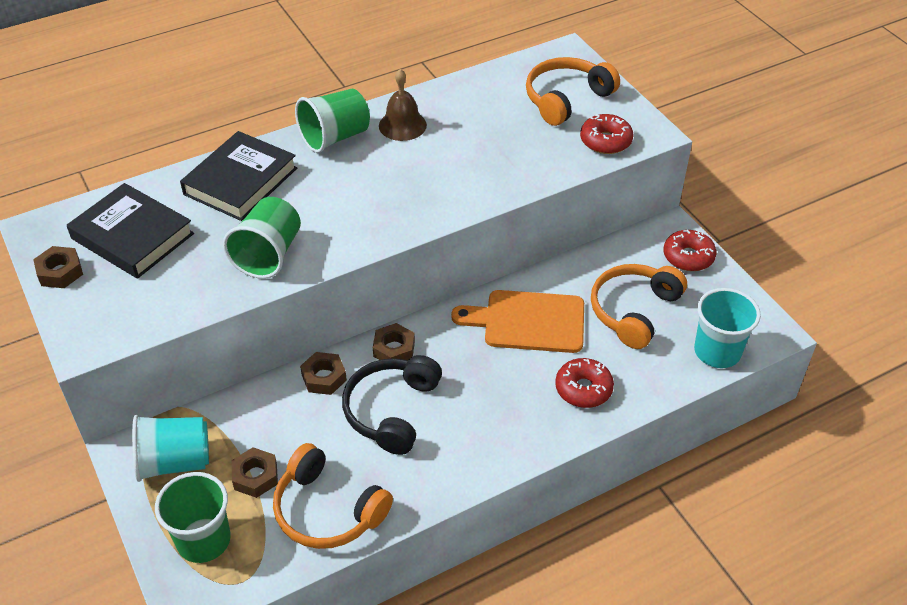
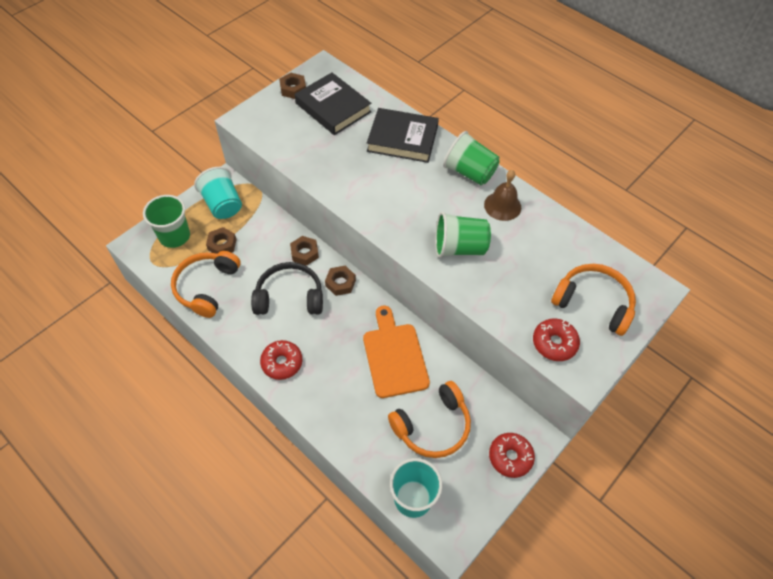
camera: 70 degrees right, 10 degrees up
black book [67,183,194,279] -> black book turned 60 degrees counterclockwise [295,72,371,135]
green cup [223,197,301,279] -> green cup moved to [435,212,491,258]
red donut [555,358,614,408] -> red donut moved to [260,340,302,380]
orange headphones [591,264,687,349] -> orange headphones turned 135 degrees clockwise [388,381,471,458]

